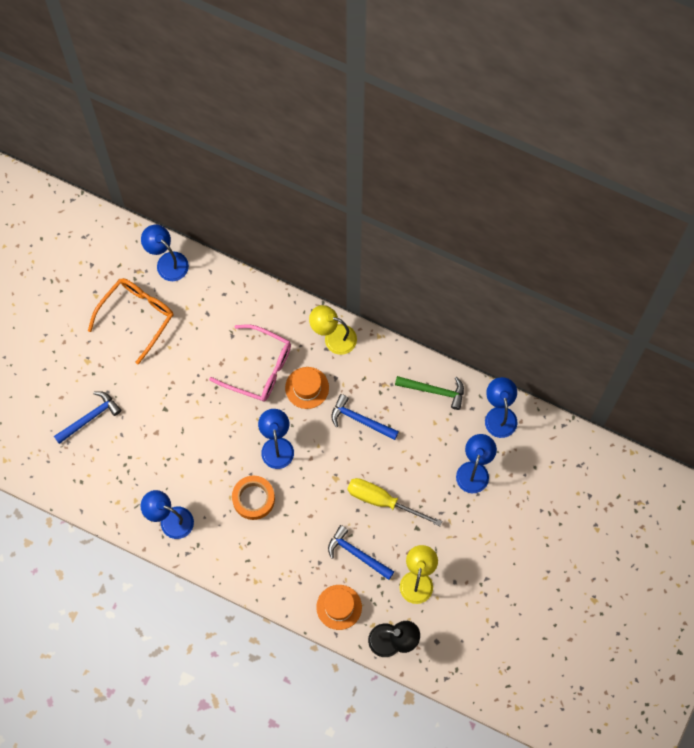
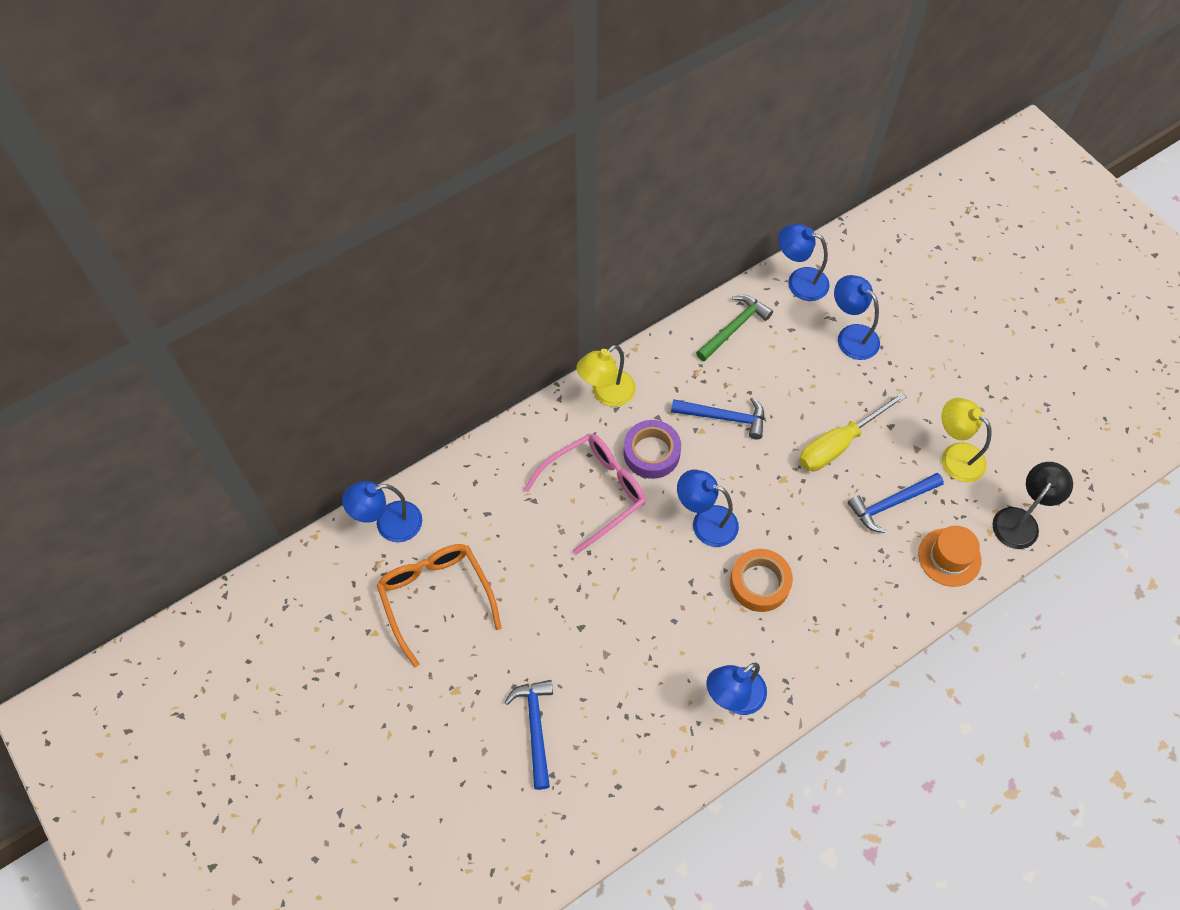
camera: 60 degrees left, 10 degrees down
orange hat [285,367,329,409] -> purple tape [624,420,681,479]
blue hammer [331,394,399,440] -> blue hammer turned 135 degrees counterclockwise [671,397,764,439]

